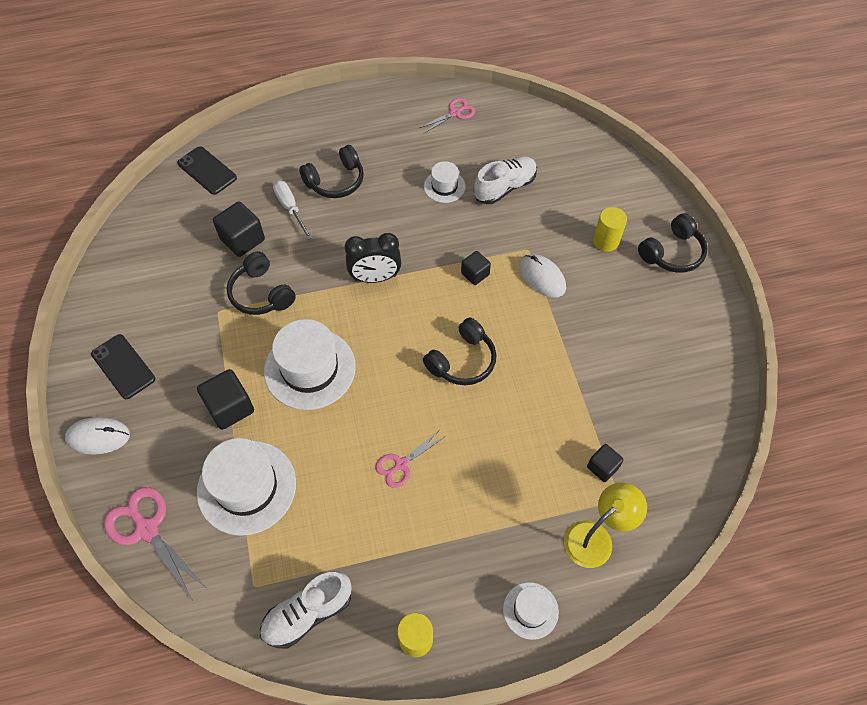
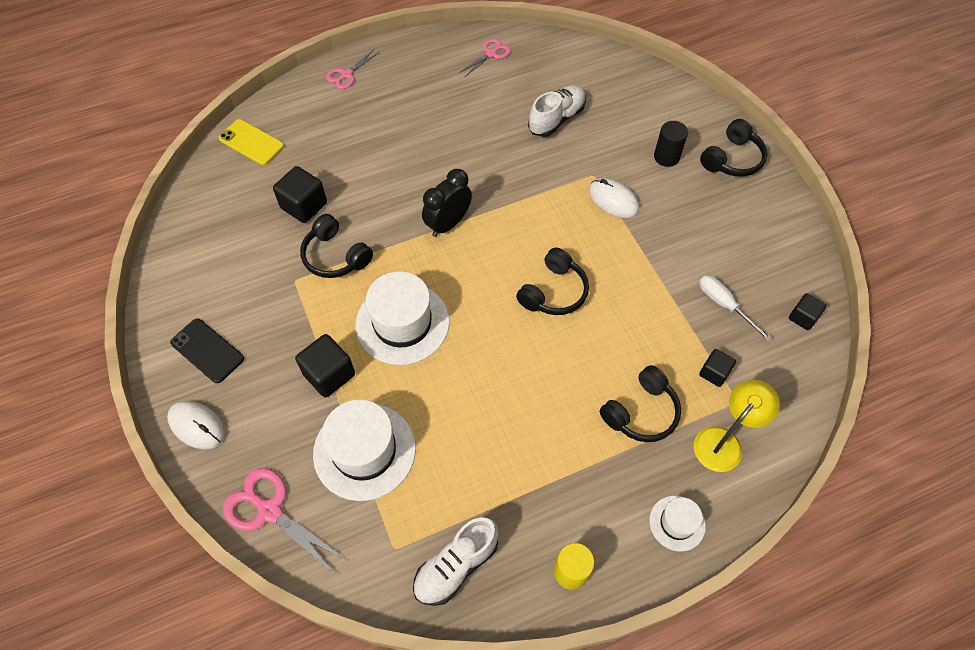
camera: 10 degrees left, 0 degrees up
white mouse [65,417,130,455] -> white mouse turned 45 degrees clockwise [167,401,225,449]
black phone [177,146,237,195] -> yellow phone [219,119,284,165]
white screwdriver [273,181,312,240] -> white screwdriver moved to [699,275,772,341]
black headphones [299,145,364,198] -> black headphones moved to [600,365,681,442]
black clock [345,233,401,283] -> black clock turned 150 degrees clockwise [422,169,472,237]
pink scissors [375,430,446,488] -> pink scissors moved to [326,50,378,89]
white hat [424,161,466,203] -> none
black cube [461,251,491,285] -> black cube moved to [789,293,826,330]
yellow cylinder [593,207,627,252] -> black cylinder [654,121,688,167]

